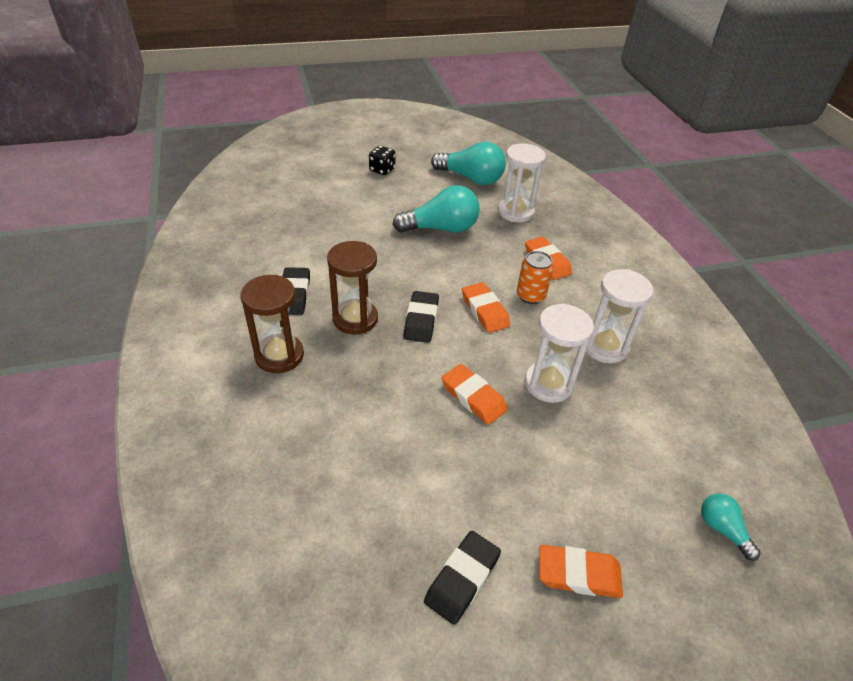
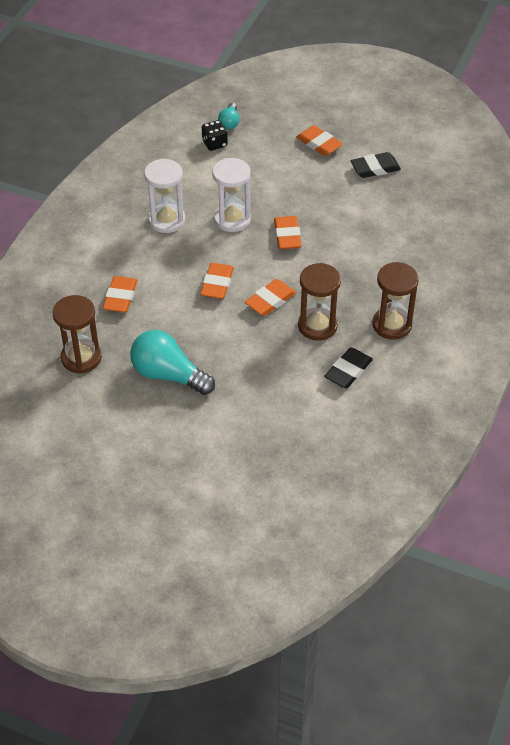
camera: 140 degrees left, 5 degrees up
black dice [369,146,396,175] -> black dice moved to [202,120,228,151]
black eraser [404,291,439,343] -> orange eraser [245,279,296,316]
turquoise light bulb [431,142,506,185] -> none
white hourglass [498,143,546,222] -> brown hourglass [53,295,102,374]
orange can [517,251,554,304] -> none

